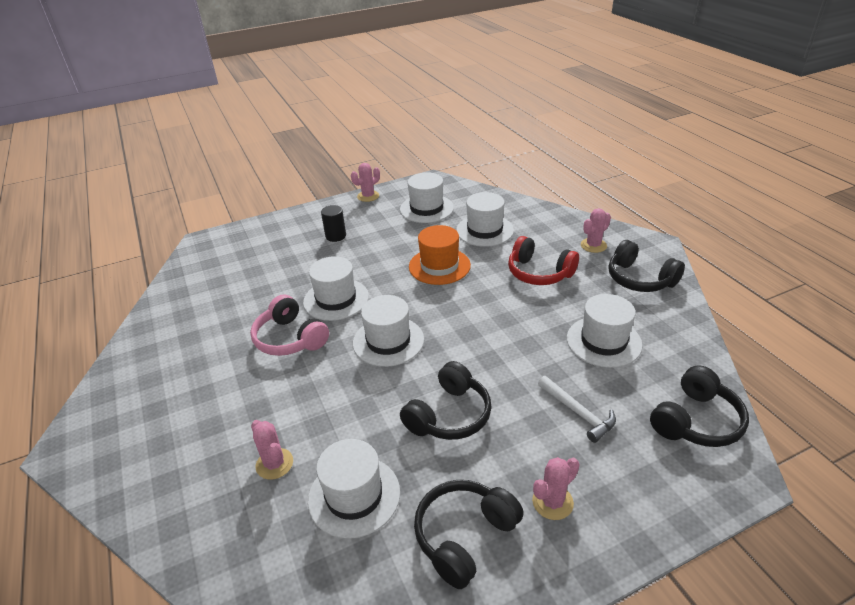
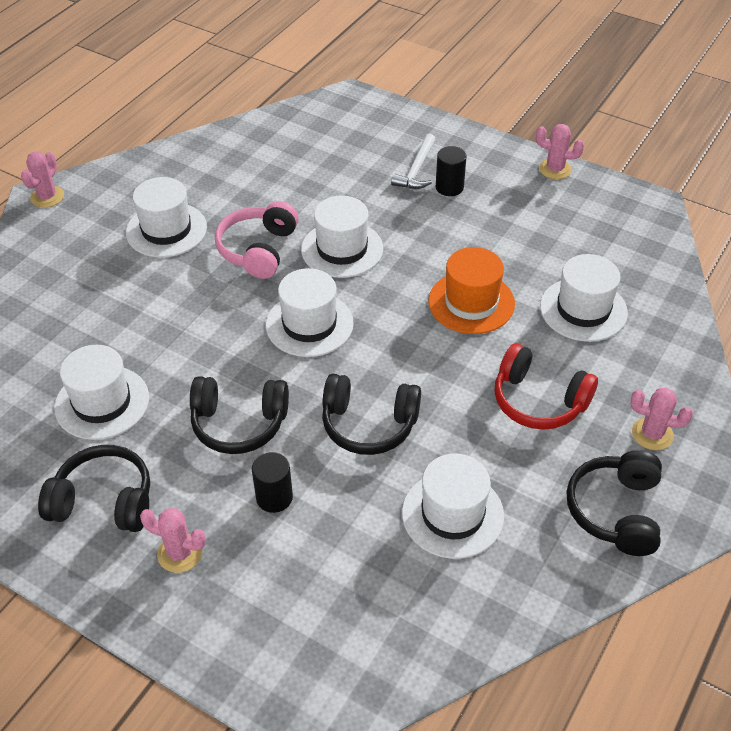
camera: 55 degrees right, 10 degrees up
pink cactus [251,420,293,480] -> pink cactus moved to [21,152,64,208]
white hat [400,172,454,223] -> white hat moved to [126,177,207,258]
red headphones [508,236,579,285] -> red headphones turned 60 degrees counterclockwise [494,343,598,430]
white hammer [538,376,616,443] -> white hammer moved to [391,134,436,189]
black headphones [650,365,749,447] -> black headphones moved to [322,374,421,455]
none -> black cylinder [252,452,293,513]

